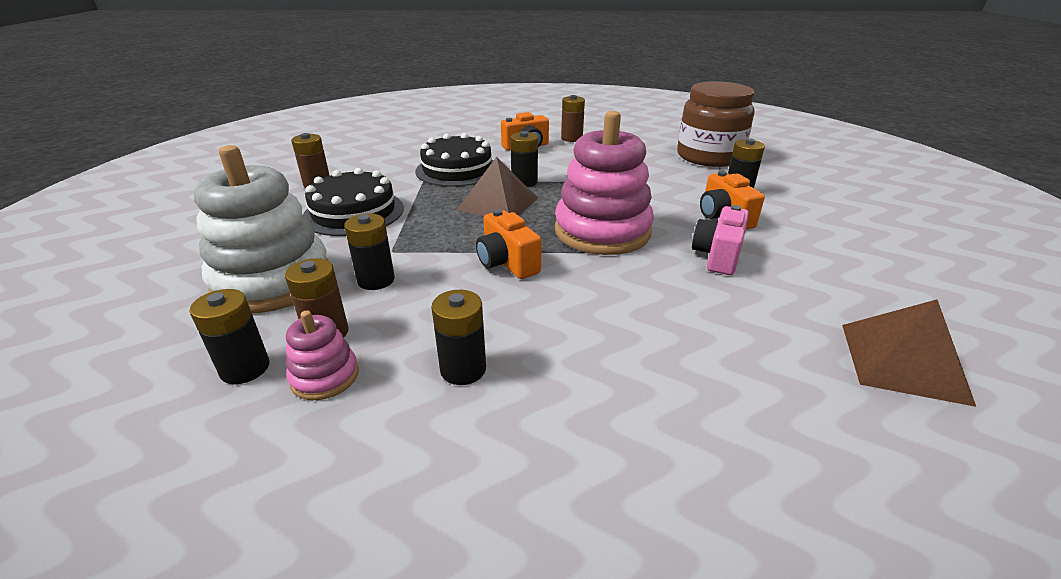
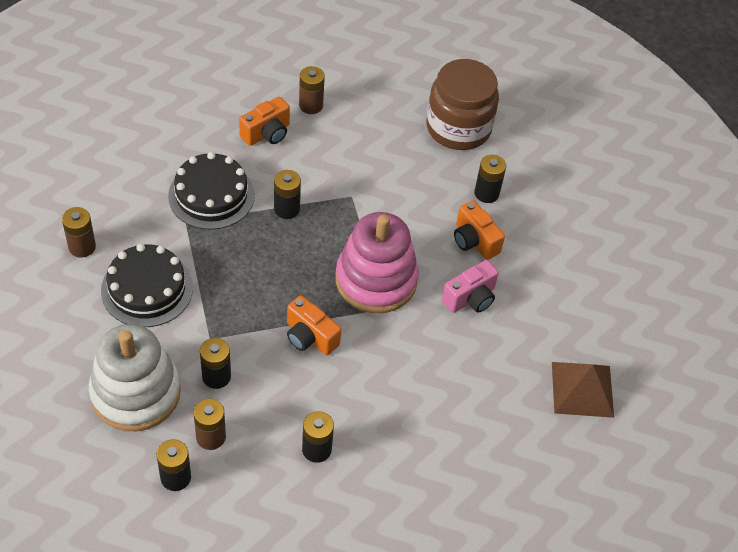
camera: 20 degrees left, 20 degrees up
pink stacking toy [286,310,359,400] -> none
brown pyramid [457,157,538,216] -> none
pink camera [692,205,749,275] -> pink camera turned 135 degrees counterclockwise [442,260,499,313]

